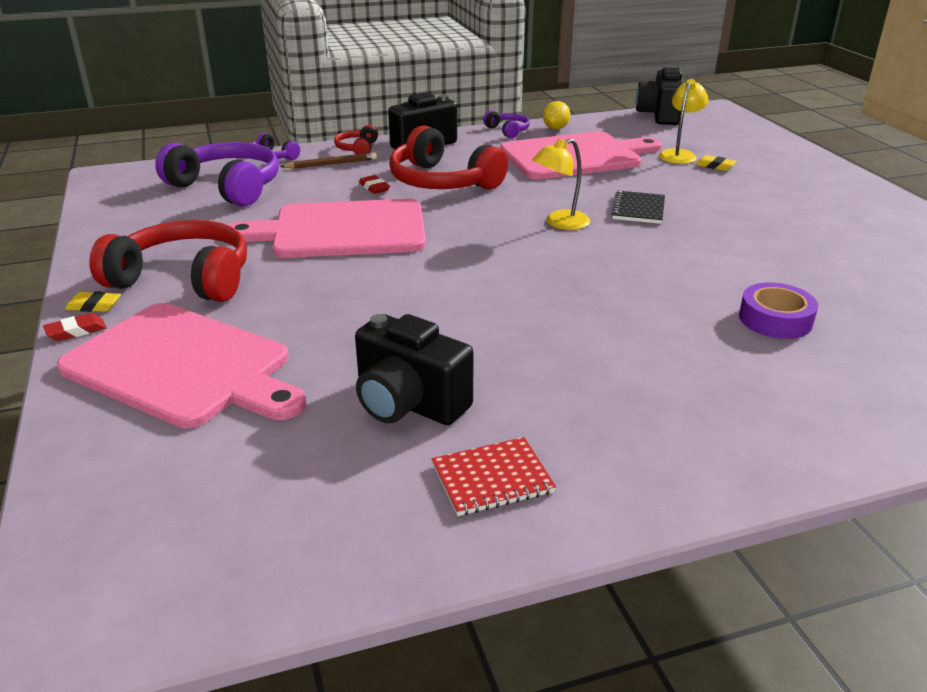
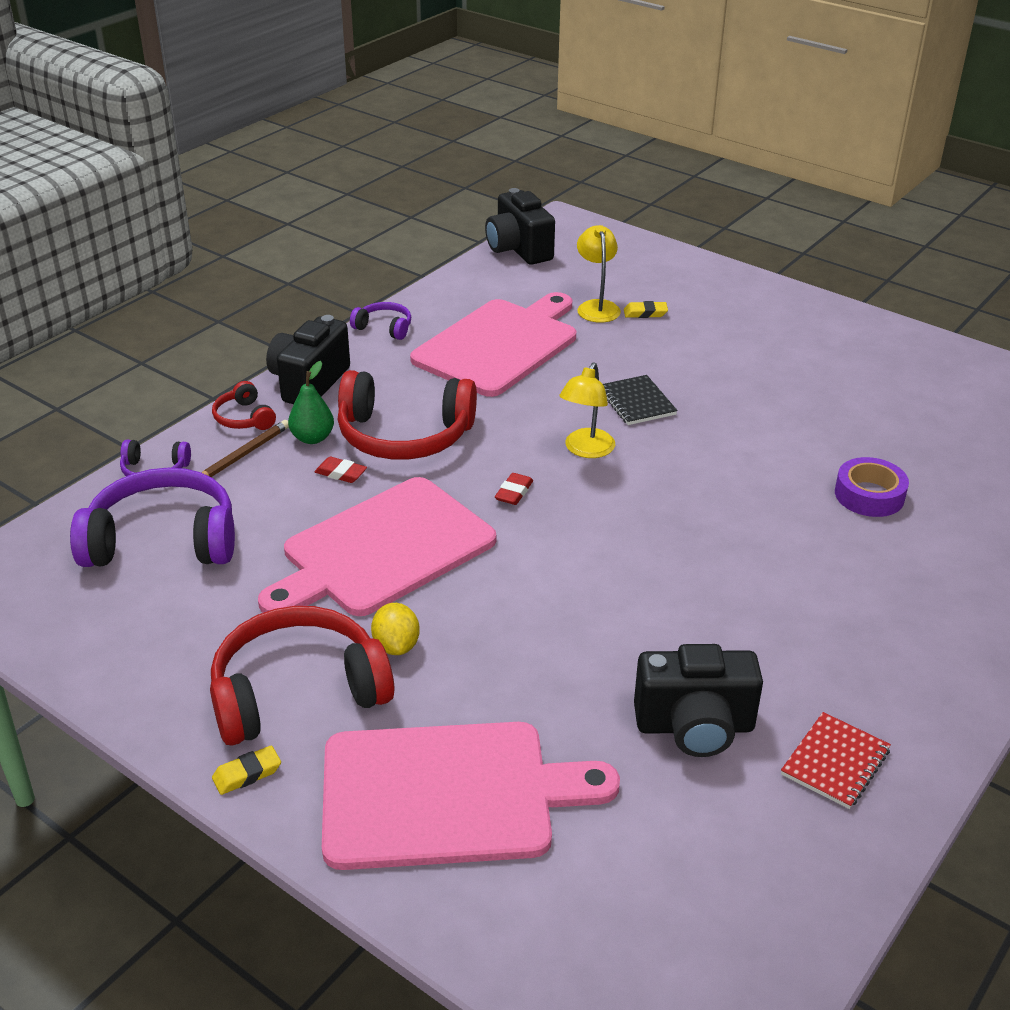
camera: 35 degrees left, 5 degrees up
red eraser [43,313,107,341] -> red eraser moved to [495,473,533,505]
yellow lemon [543,101,571,129] -> yellow lemon moved to [371,603,420,655]
none -> green pear [288,361,334,444]

